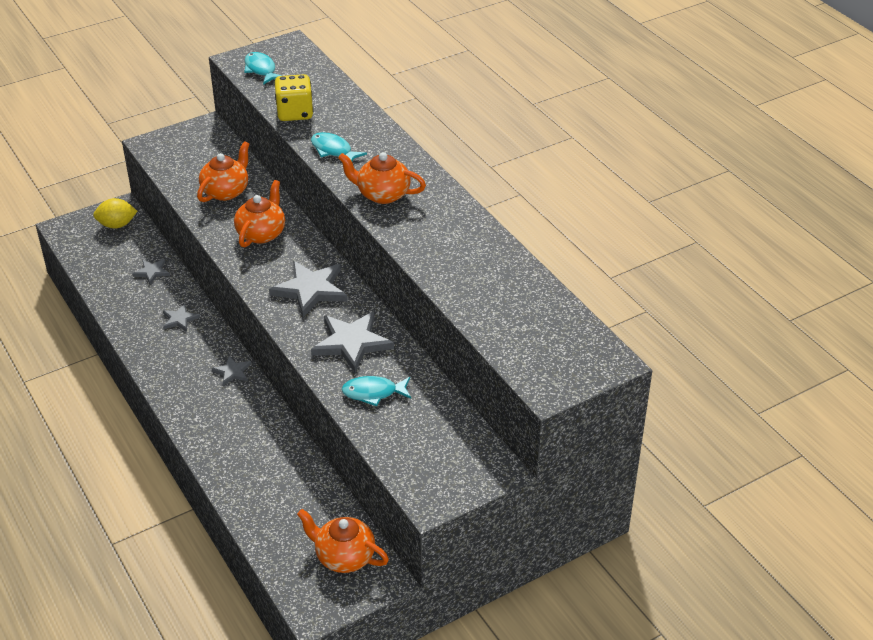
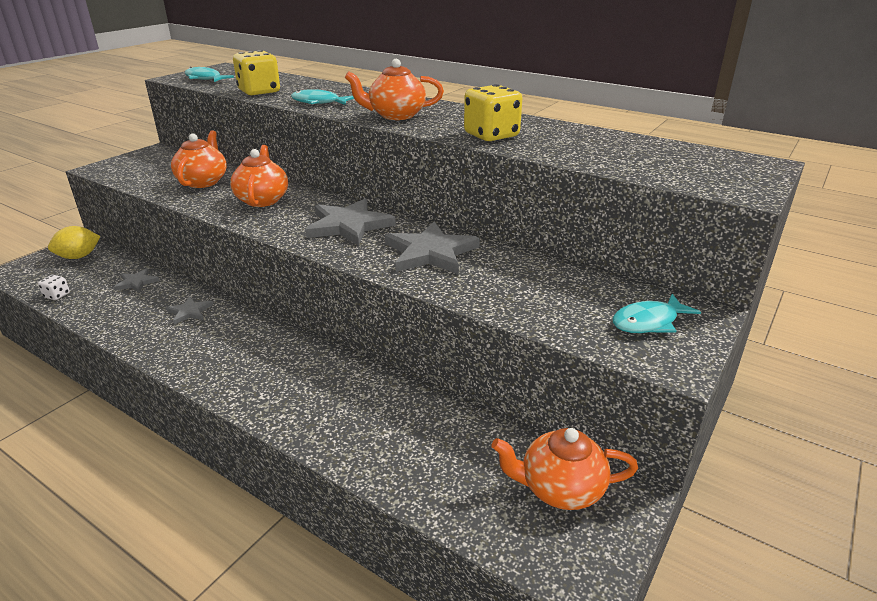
camera: 25 degrees left, 10 degrees down
grey star [211,356,251,386] -> none
turquoise fish [341,376,411,406] -> turquoise fish moved to [613,294,701,333]
none -> white dice [38,275,70,300]
none -> yellow dice [464,84,522,141]

